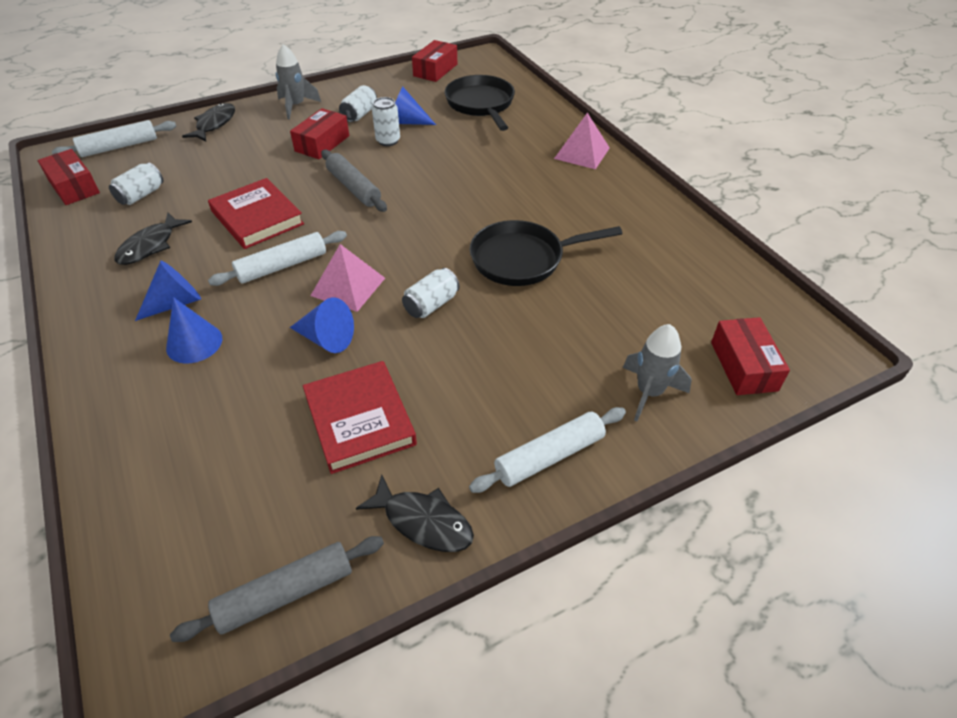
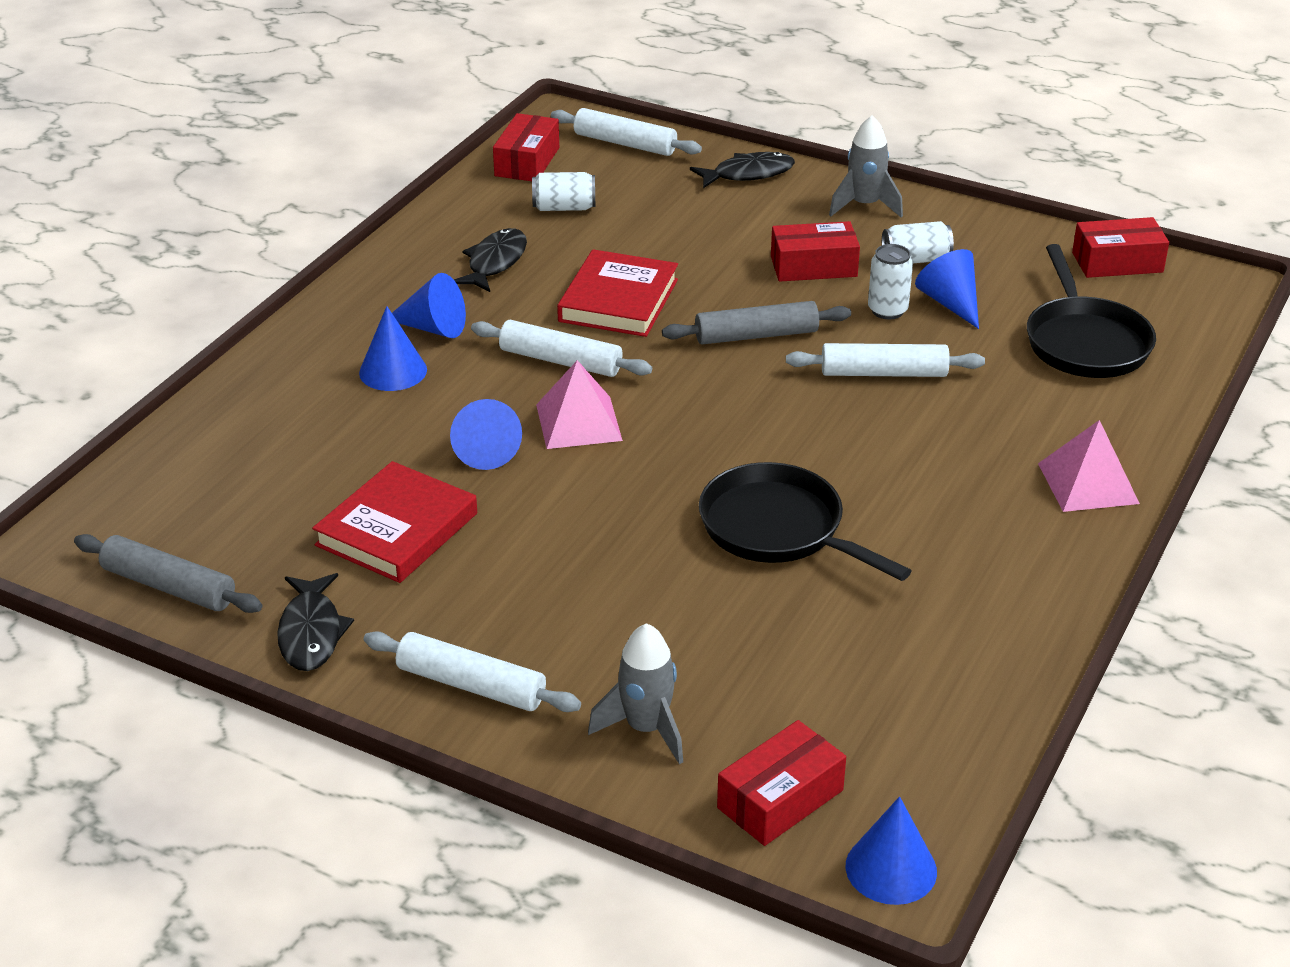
camera: 55 degrees right, 10 degrees down
black fish [114,213,192,265] -> black fish turned 120 degrees clockwise [454,228,527,292]
grey rolling pin [321,150,387,212] -> grey rolling pin turned 60 degrees clockwise [662,301,851,344]
white can [402,268,460,318] -> none
black pan [445,75,515,131] -> black pan turned 135 degrees clockwise [1027,244,1156,378]
none -> white rolling pin [786,343,985,377]
none -> blue cone [846,796,937,905]

